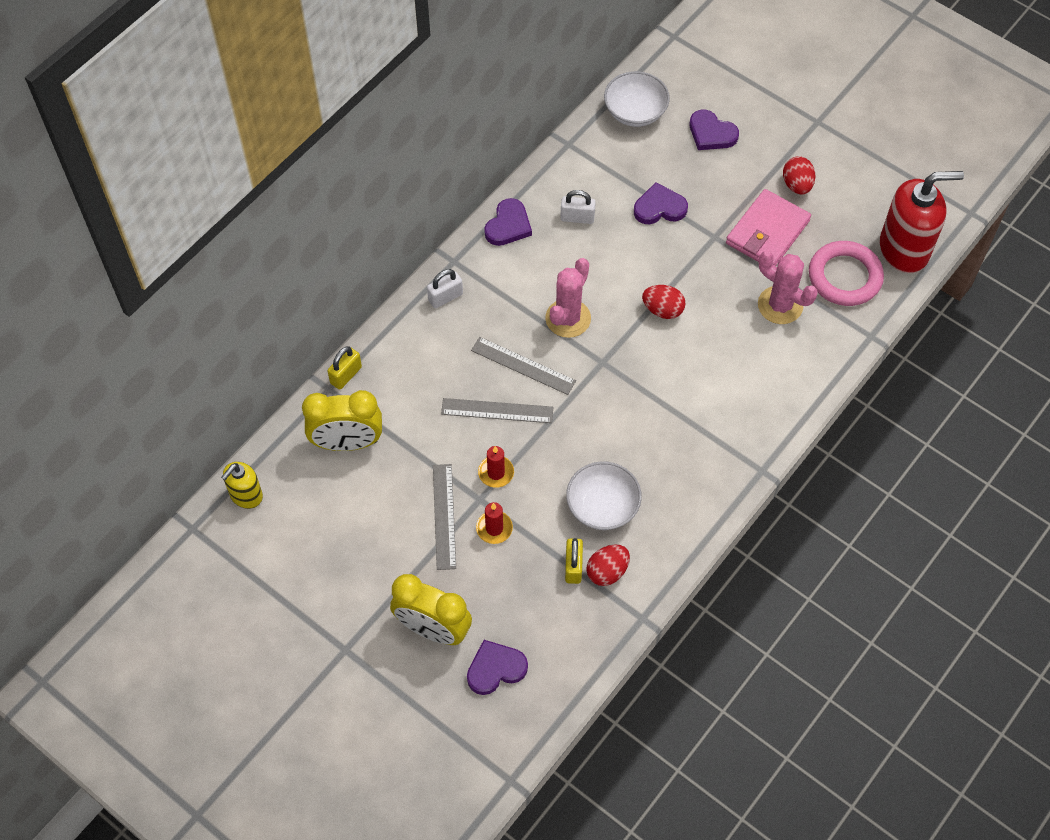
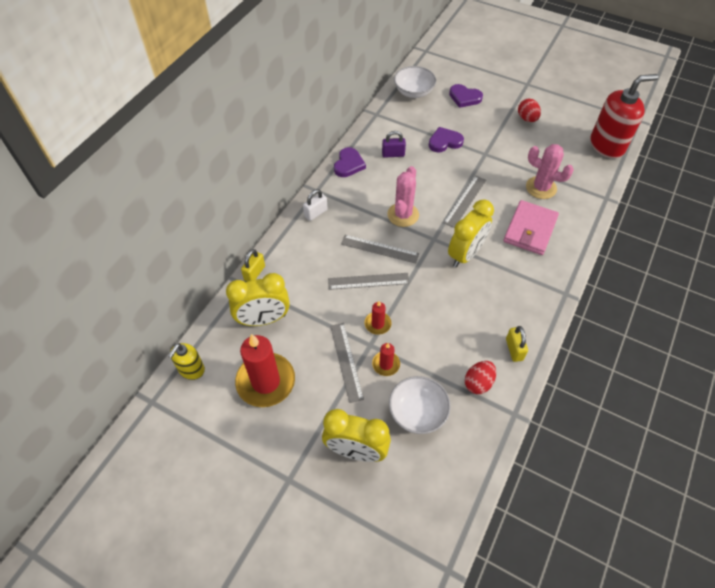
camera: 10 degrees left, 5 degrees down
purple heart [467,640,528,695] -> none
white padlock [560,190,596,224] -> purple padlock [382,131,406,158]
yellow padlock [565,538,583,584] -> yellow padlock moved to [506,326,528,362]
white bowl [566,462,642,530] -> white bowl moved to [389,376,451,434]
red egg [642,285,685,319] -> grey ruler [443,176,486,228]
pink wallet [726,189,811,266] -> pink wallet moved to [503,200,559,255]
pink ring [809,241,884,306] -> none
none -> red candle [235,334,295,407]
none -> yellow clock [448,199,494,267]

